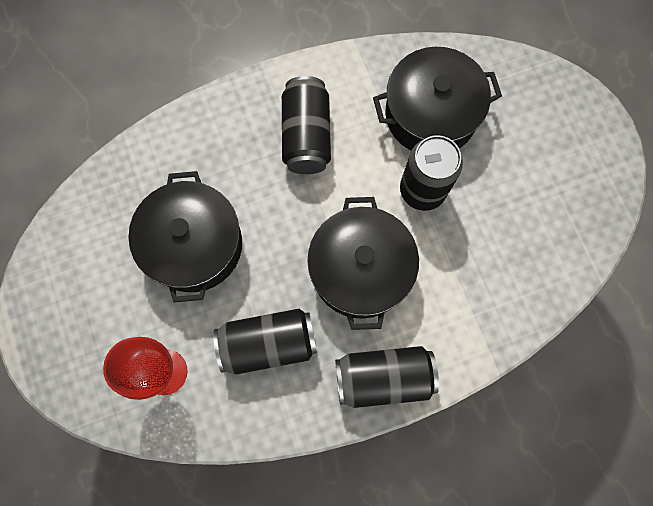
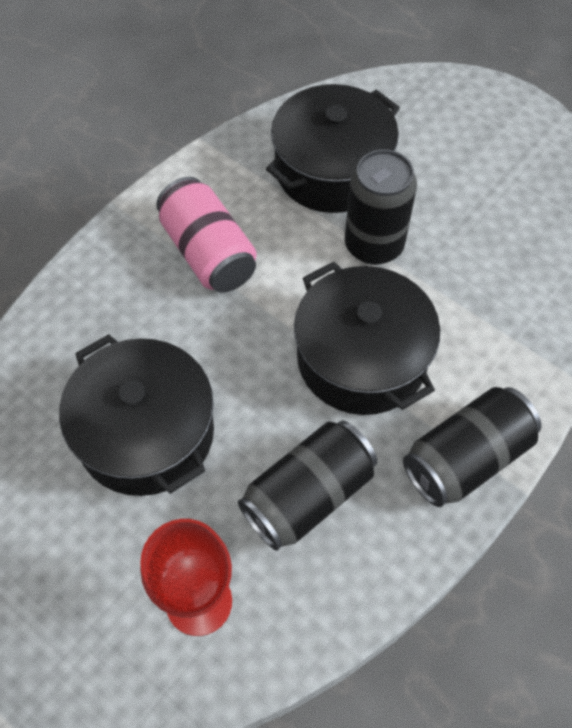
camera: 30 degrees left, 15 degrees down
black can [282,76,331,174] -> pink can [156,177,257,293]

